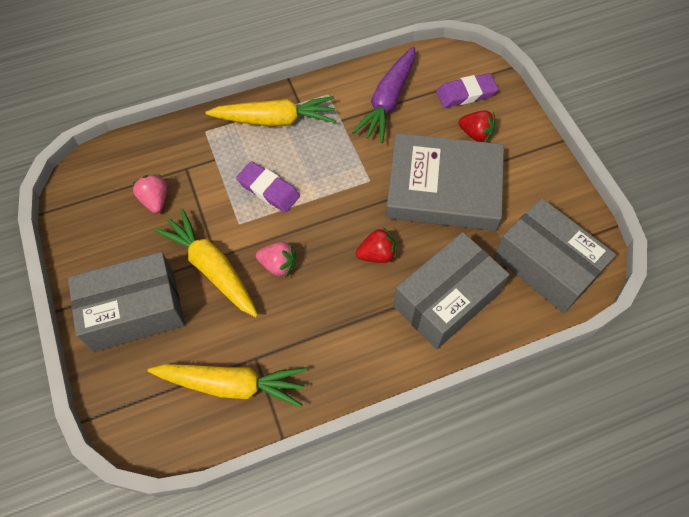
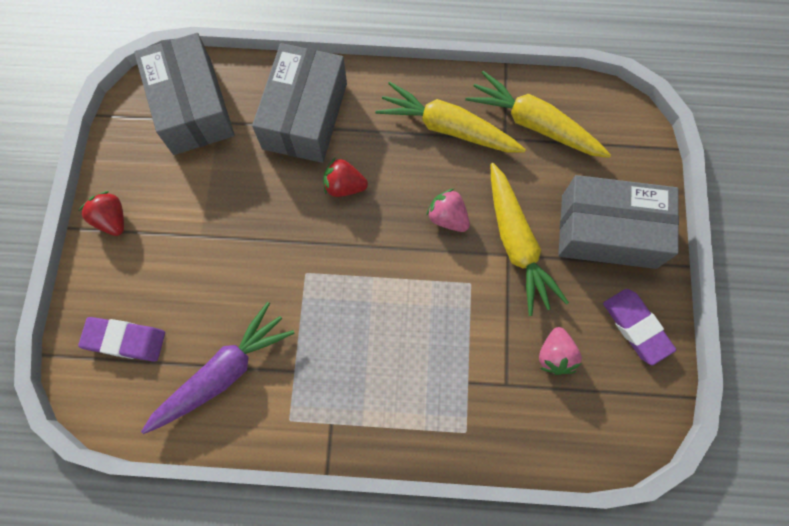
camera: 155 degrees left, 10 degrees up
yellow carrot [205,96,336,126] -> yellow carrot moved to [375,82,526,152]
purple eraser [236,161,300,213] -> purple eraser moved to [603,289,676,365]
grey book [386,133,504,231] -> none
grey box [393,232,510,350] -> grey box turned 60 degrees counterclockwise [252,43,347,163]
red strawberry [458,110,495,142] -> red strawberry moved to [79,191,124,236]

